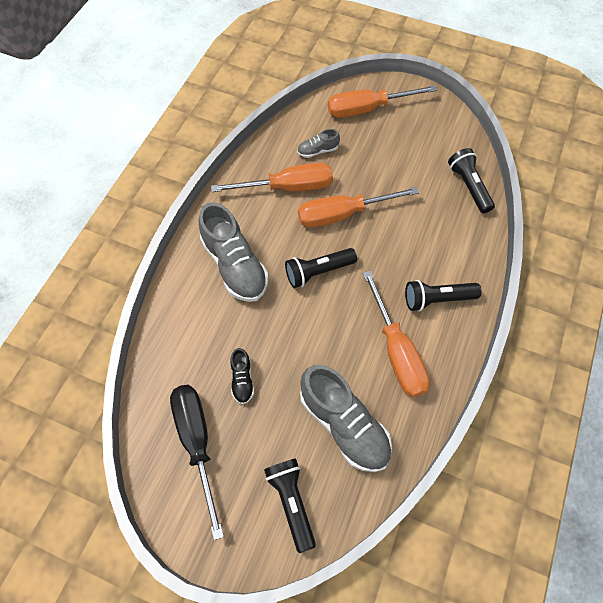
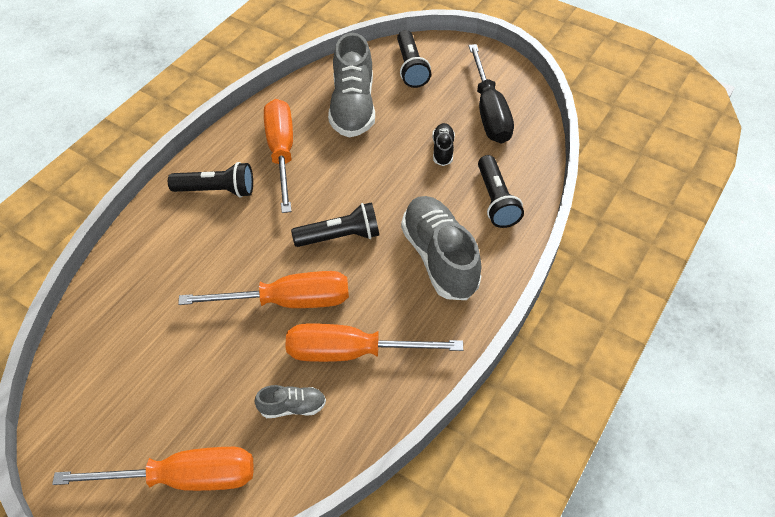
camera: 170 degrees left, 10 degrees down
grey shoe [300,365,392,472] -> grey shoe turned 150 degrees counterclockwise [328,33,375,138]
black flashlight [448,148,495,213] -> black flashlight moved to [478,155,524,228]

